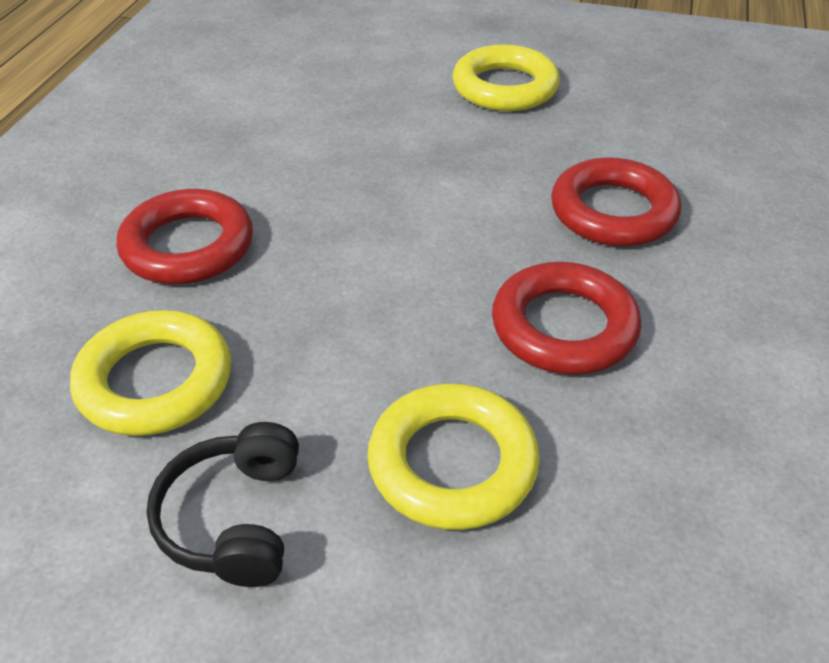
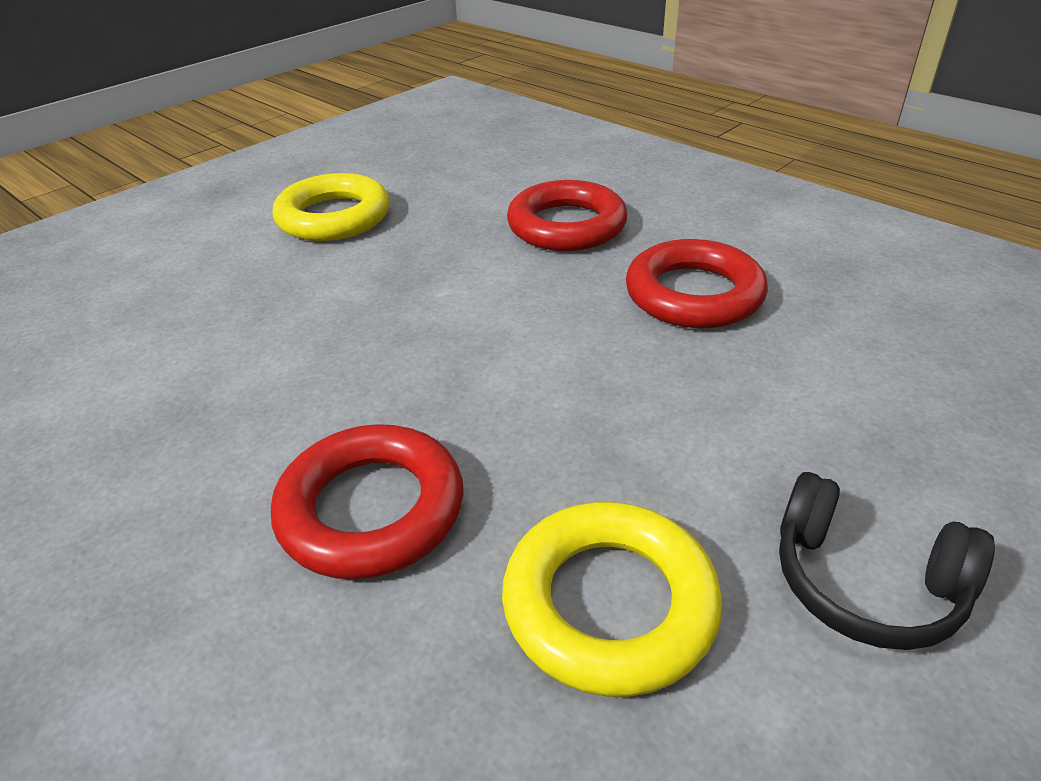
camera: 60 degrees left, 5 degrees down
yellow ring [367,384,540,530] -> none

